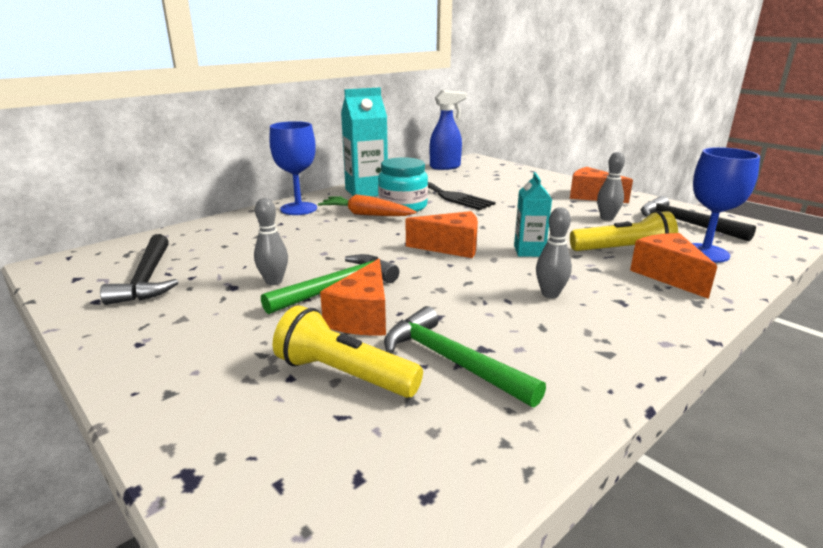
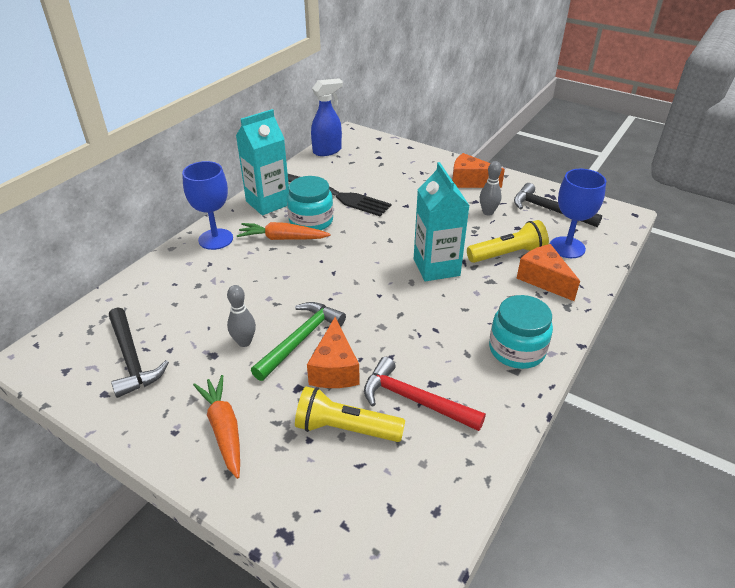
camera: 15 degrees left, 15 degrees up
green hammer [384,306,546,408] -> red hammer [364,357,486,431]
orange cheese [406,211,478,258] -> none
turquoise carton [514,172,552,257] -> turquoise carton [414,162,470,281], size x1.70
grey bowling pin [536,207,572,298] -> none
none -> orange carrot [193,375,240,479]
none -> turquoise jar [489,295,553,369]

